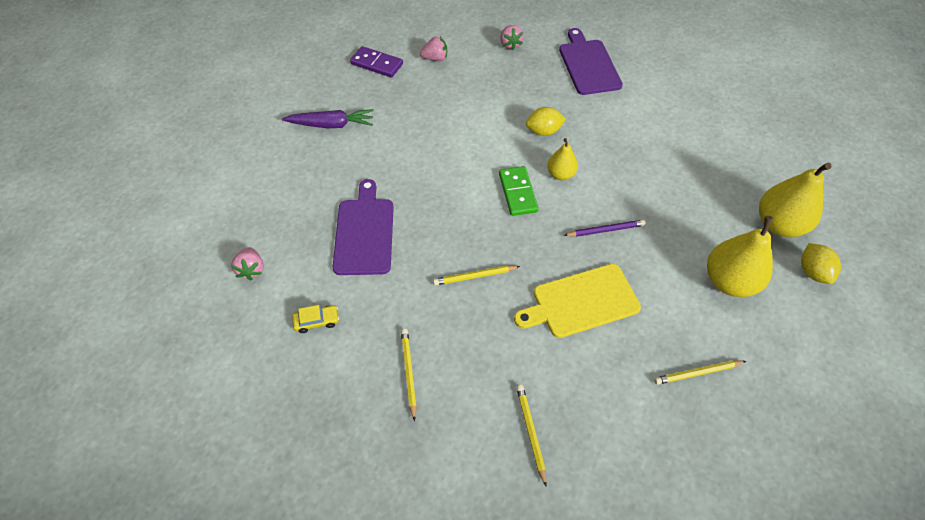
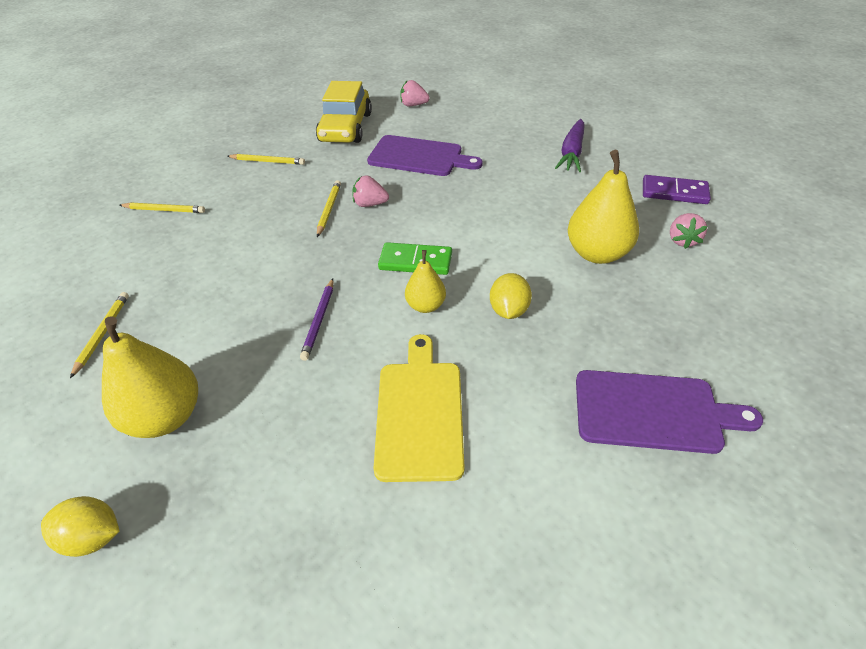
camera: 110 degrees right, 10 degrees down
yellow car [292,305,339,333] -> yellow car [316,81,372,143], size x2.35
purple domino [350,46,403,77] -> purple domino turned 60 degrees clockwise [643,175,711,204]
pink strawberry [500,25,524,50] -> pink strawberry moved to [352,175,389,207]
yellow cutting board [514,264,641,338] -> yellow cutting board moved to [373,334,464,482]
yellow pear [759,162,832,237] -> yellow pear moved to [568,150,639,264]

